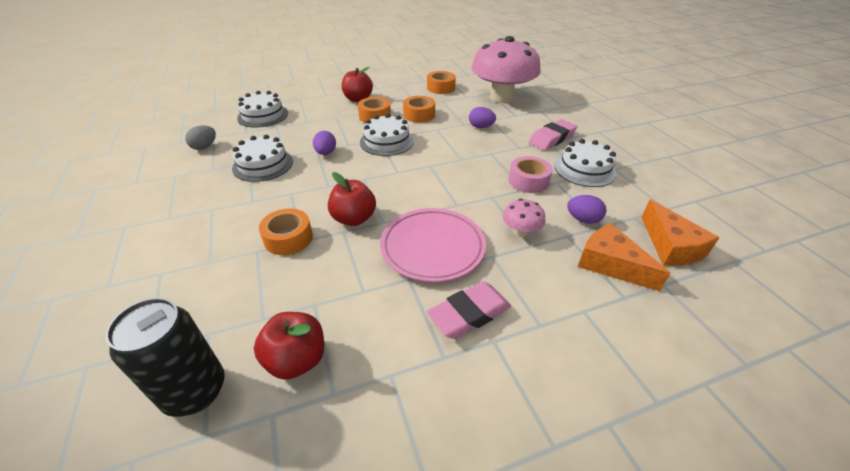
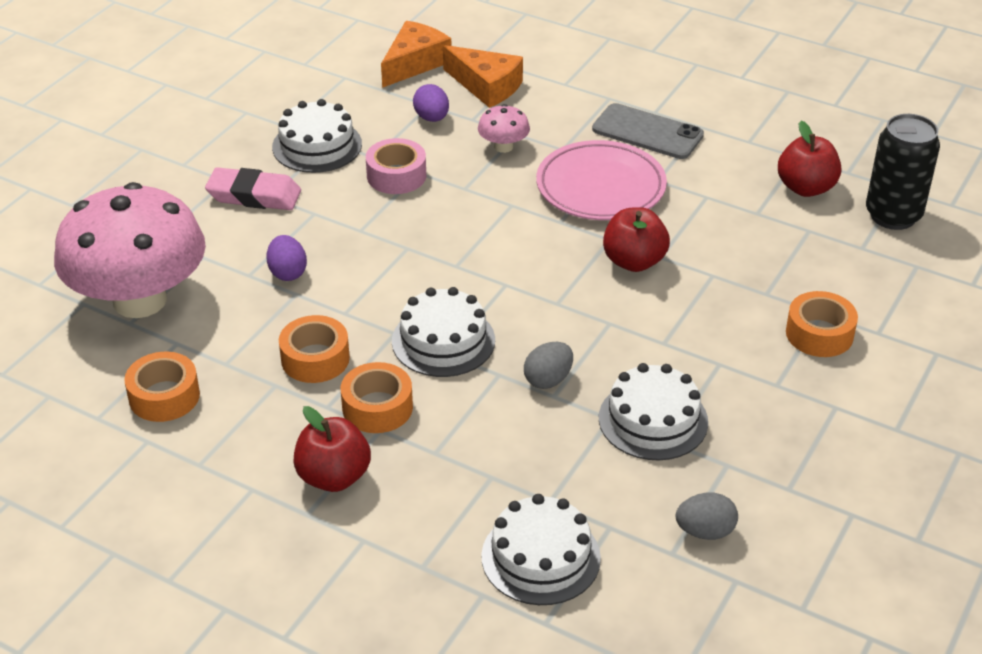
camera: 130 degrees left, 0 degrees up
orange tape [259,208,313,255] -> orange tape moved to [786,291,858,357]
purple egg [313,131,336,155] -> grey egg [524,342,573,389]
pink eraser [427,282,511,339] -> grey phone [592,103,704,159]
orange cheese [578,223,671,291] -> orange cheese turned 60 degrees counterclockwise [443,45,523,108]

